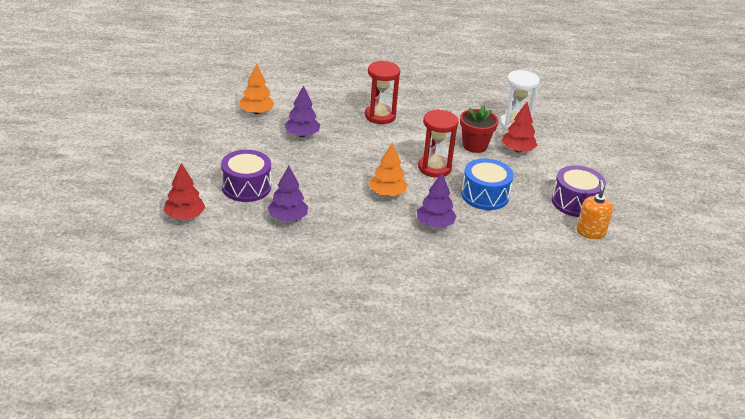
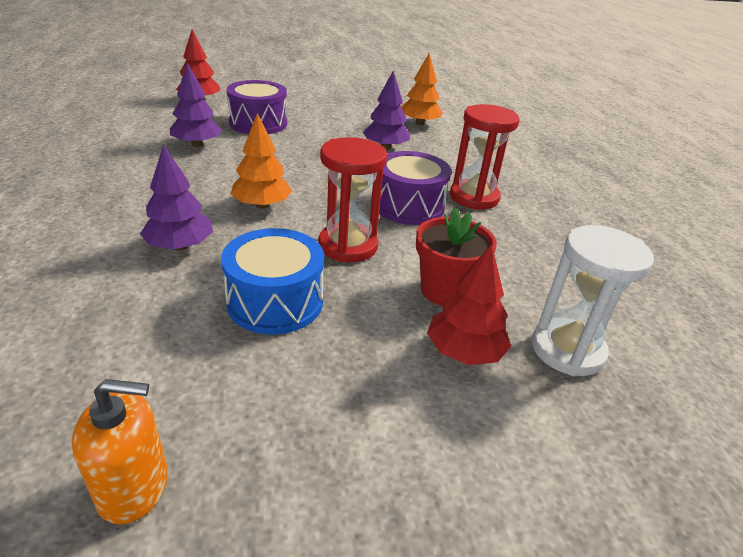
camera: 80 degrees right, 0 degrees up
purple drum [552,165,606,217] -> purple drum moved to [379,151,451,225]

